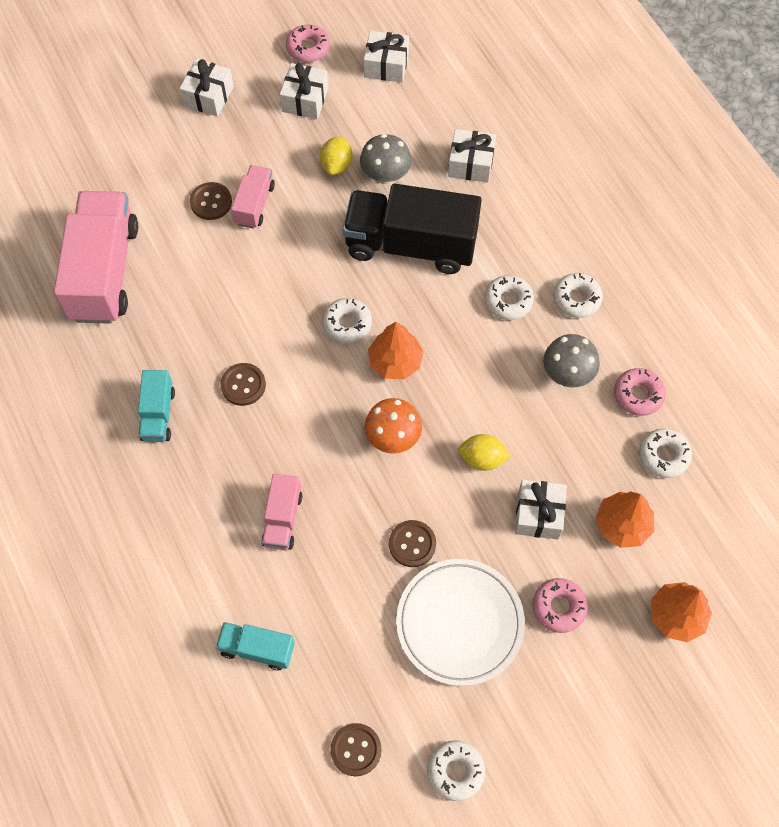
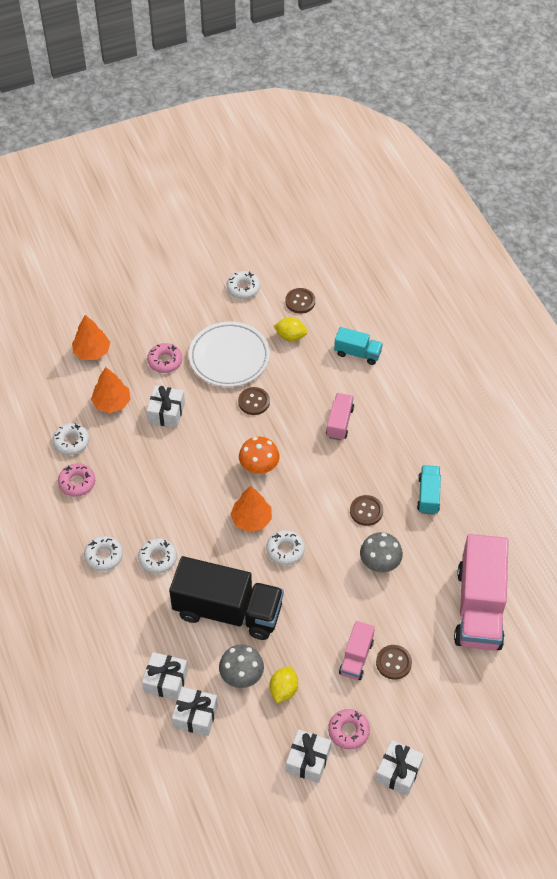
camera: 175 degrees left, 10 degrees down
pink donut [286,25,330,62] -> pink donut moved to [328,709,370,750]
white gift [364,31,409,83] -> white gift moved to [172,687,218,736]
yellow lemon [458,434,511,471] -> yellow lemon moved to [274,317,307,341]
grey mushroom [543,334,600,387] -> grey mushroom moved to [360,532,403,572]

